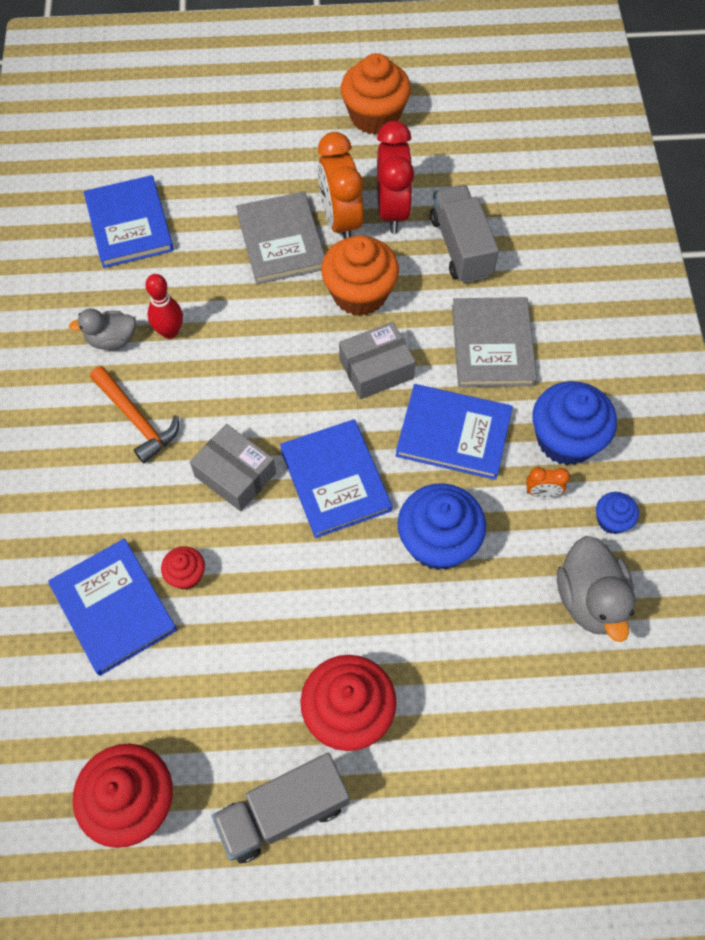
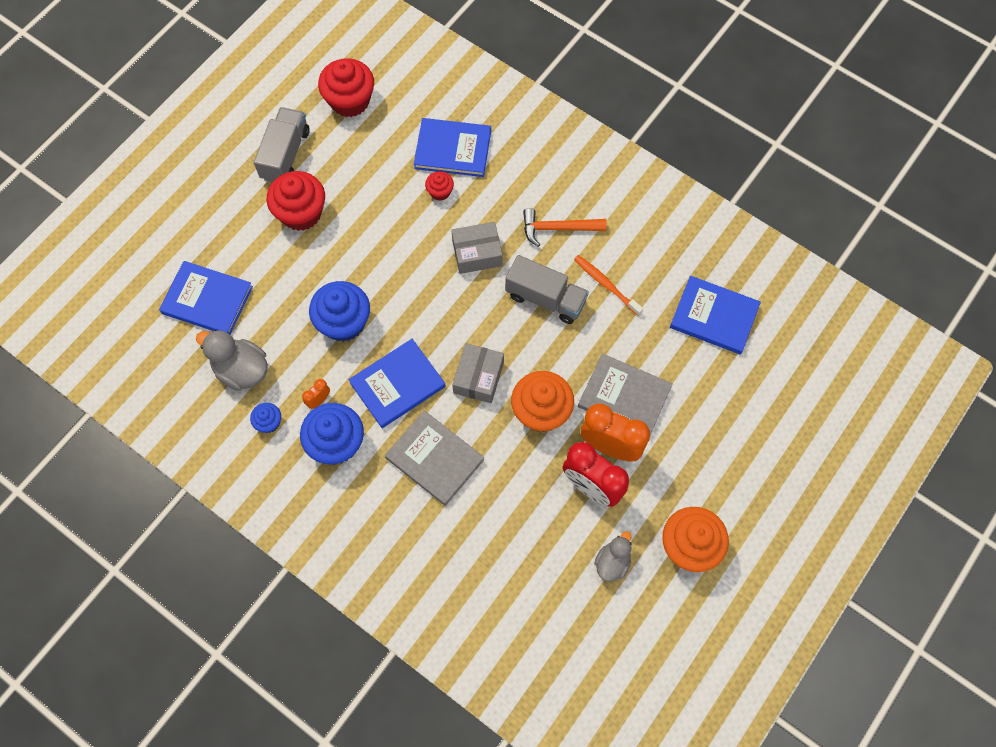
camera: 130 degrees right, 5 degrees up
grey duck [69,308,136,350] -> grey duck moved to [594,531,632,582]
red bowling pin [145,274,183,339] -> orange toothbrush [574,255,643,316]
blue book [280,419,392,538] -> blue book moved to [159,261,253,334]
grey truck [430,185,499,283] -> grey truck moved to [505,255,589,324]

